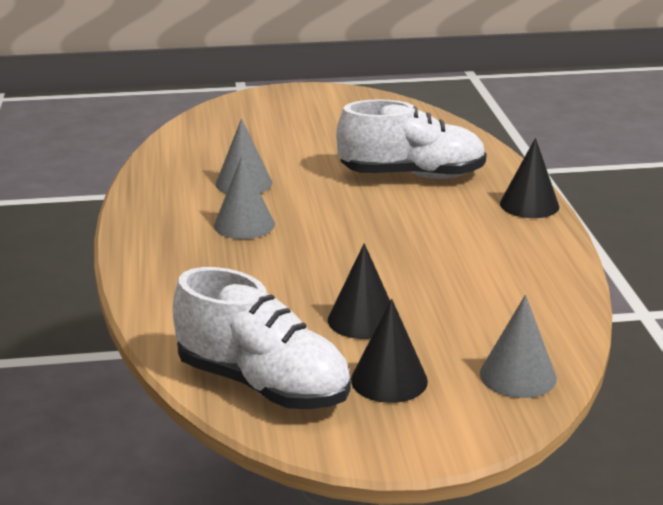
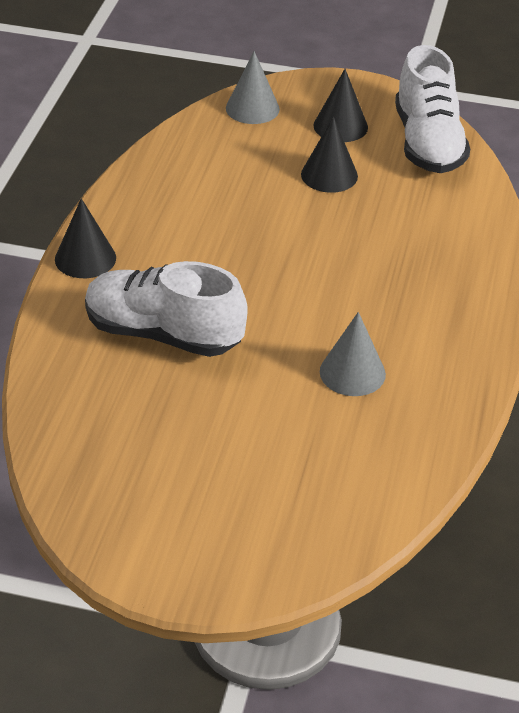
camera: 160 degrees left, 15 degrees up
white shoe [173,267,351,409] -> white shoe turned 150 degrees counterclockwise [395,45,470,173]
grey cone [214,156,275,239] -> none

